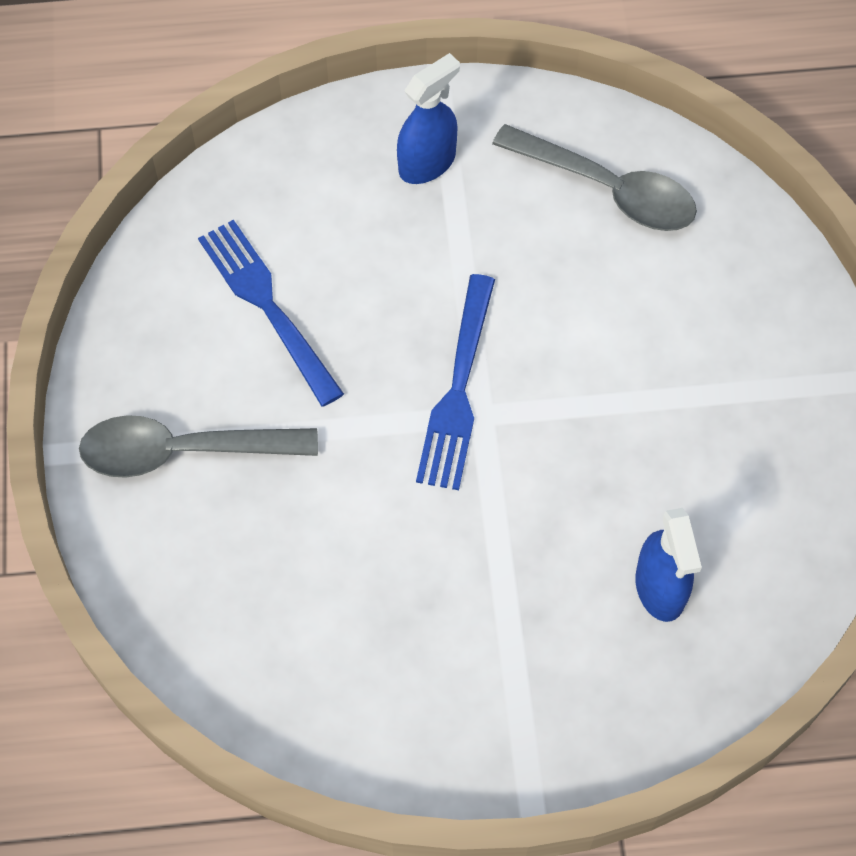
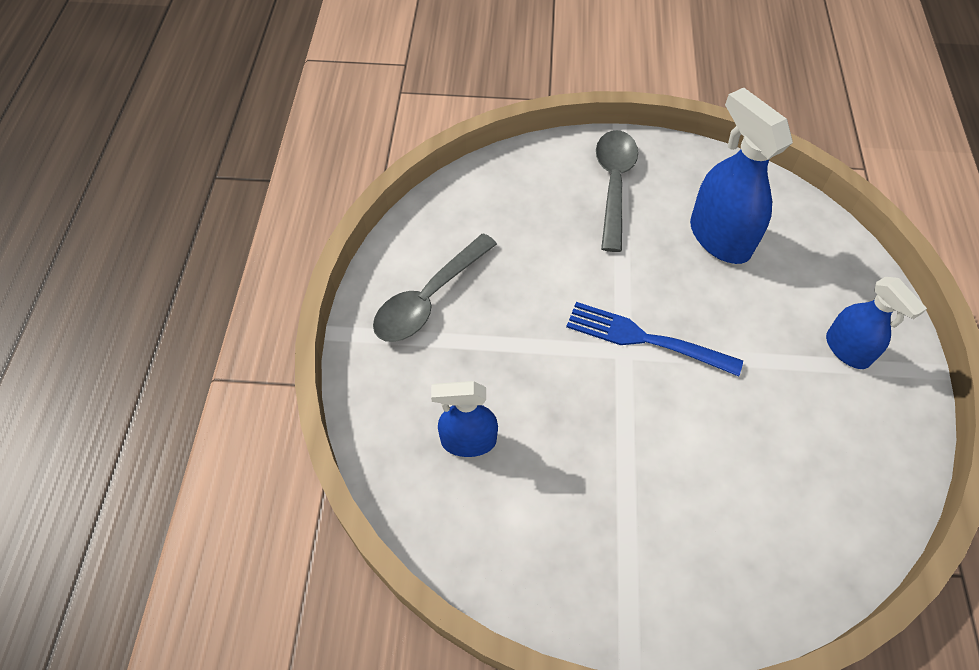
camera: 100 degrees right, 5 degrees down
blue fork [198,219,344,407] -> blue spray bottle [690,87,793,264]
grey spoon [492,124,697,231] -> grey spoon moved to [373,233,497,342]

